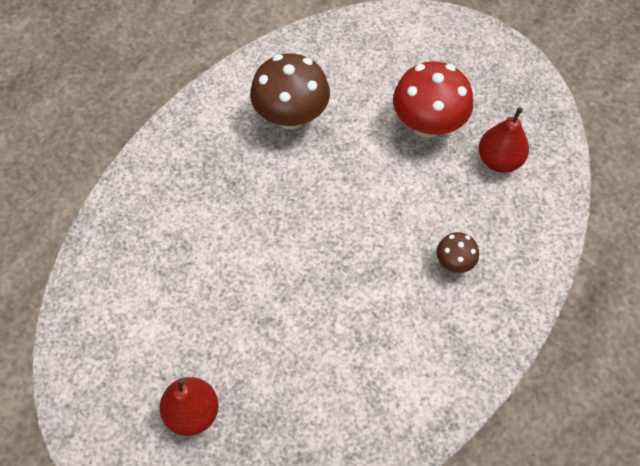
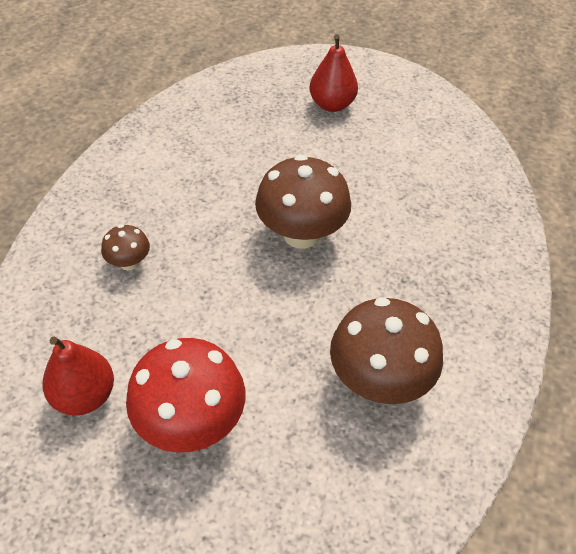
camera: 160 degrees right, 10 degrees down
none -> brown mushroom [255,155,351,249]

